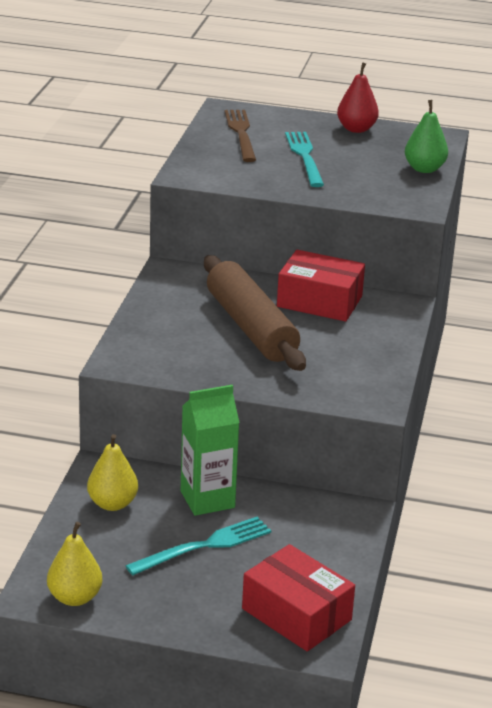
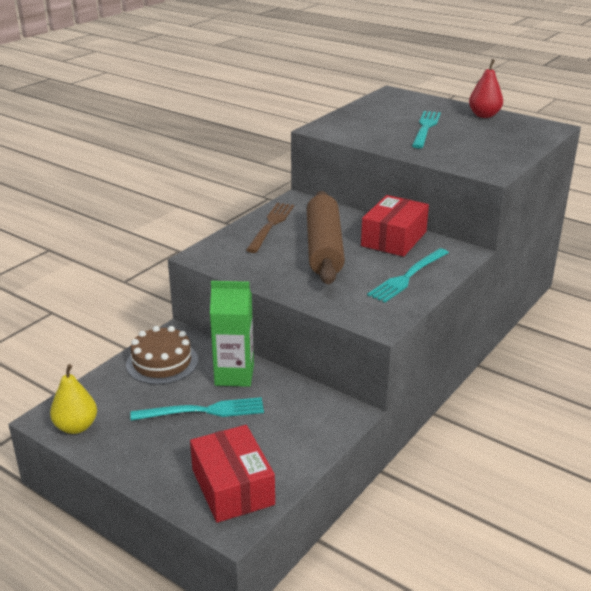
camera: 25 degrees right, 0 degrees up
yellow pear [87,434,138,511] -> brown cake [126,326,198,385]
brown fork [224,110,256,162] -> brown fork moved to [246,203,294,253]
red box [277,250,365,322] -> red box turned 75 degrees clockwise [361,195,429,257]
green pear [405,100,448,173] -> none
none -> turquoise fork [367,248,449,303]

